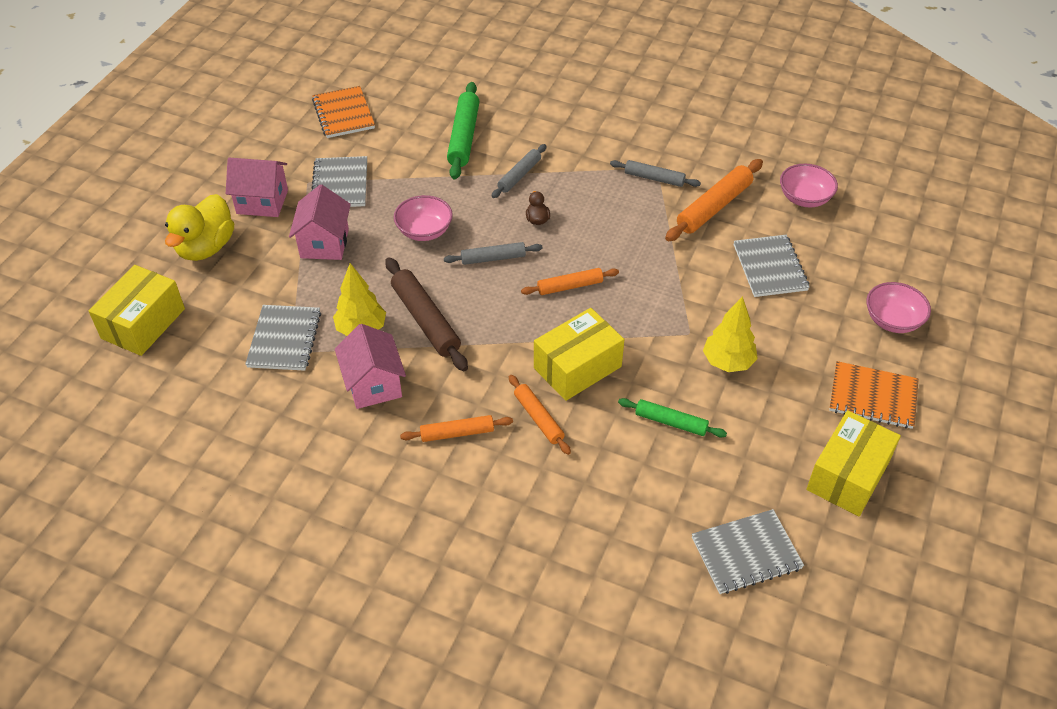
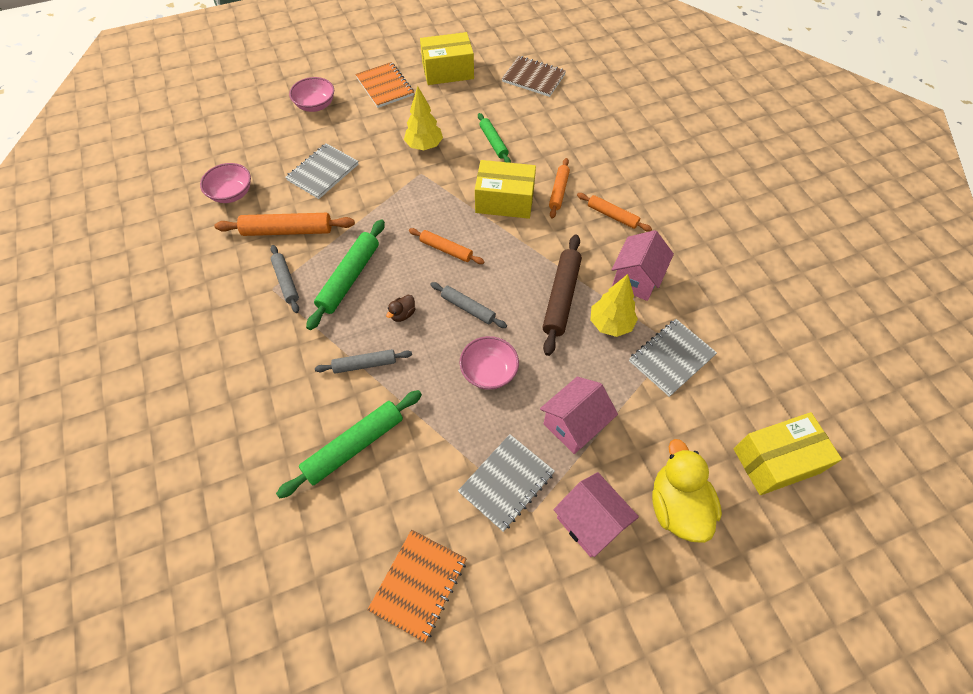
camera: 135 degrees left, 10 degrees up
yellow duck [165,194,234,261] -> yellow duck turned 75 degrees counterclockwise [652,439,722,543]
grey notebook [692,509,804,594] -> brown notebook [502,56,566,97]
none -> green rolling pin [306,219,385,330]

